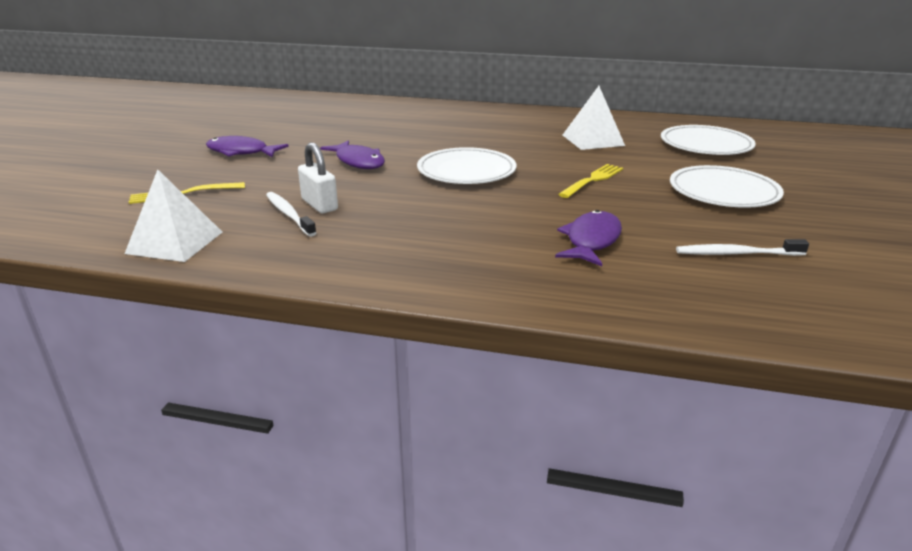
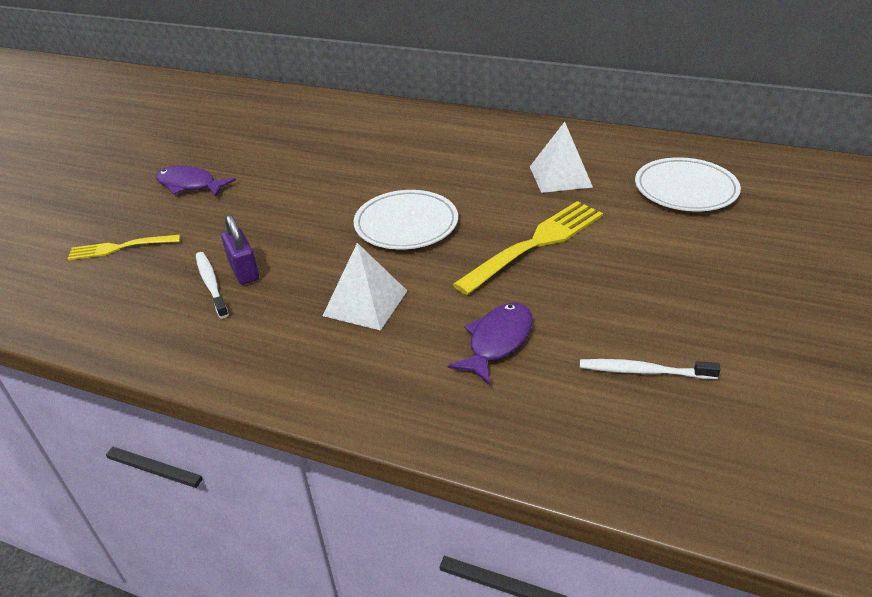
camera: 10 degrees right, 10 degrees up
white pyramid [124,170,222,262] -> white pyramid moved to [323,243,407,331]
white padlock [298,142,338,213] -> purple padlock [221,215,259,285]
purple fish [320,140,385,169] -> none
yellow fork [558,164,623,198] -> yellow fork [453,201,603,295], size x1.72
white plate [670,165,784,208] -> none

